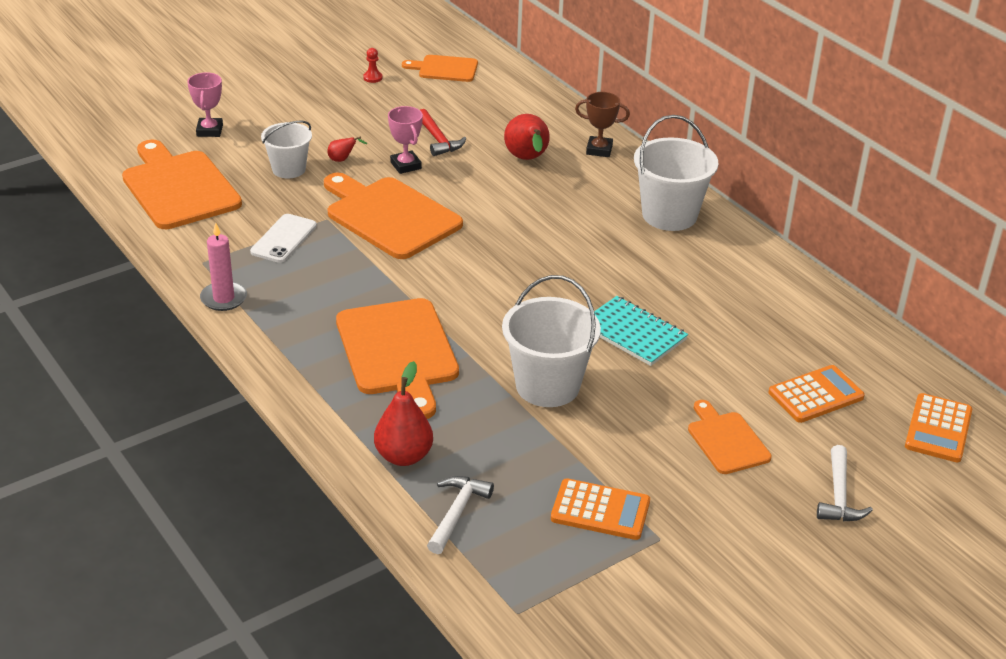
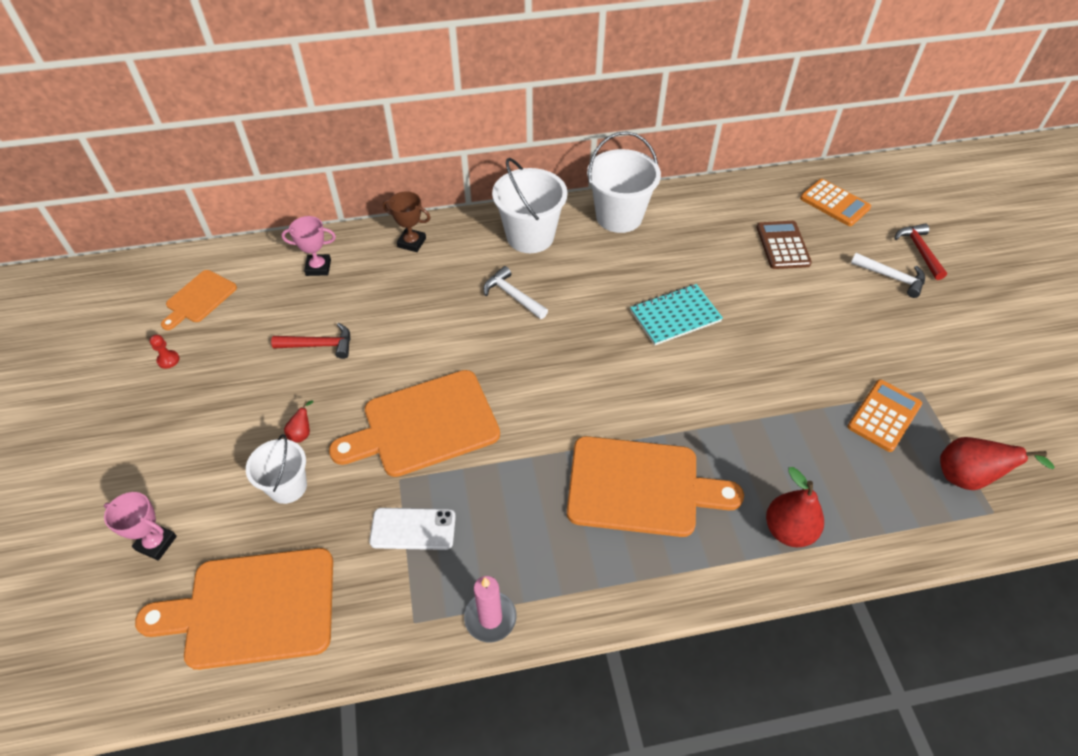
camera: 65 degrees left, 15 degrees up
white phone [250,214,317,263] -> white phone turned 45 degrees counterclockwise [369,508,456,550]
pink trophy [388,106,423,174] -> pink trophy moved to [281,216,336,276]
white hammer [427,476,494,554] -> white hammer moved to [483,266,548,319]
white bucket [502,275,601,407] -> white bucket moved to [587,131,661,233]
red pear [504,114,550,160] -> red pear moved to [940,437,1055,490]
brown trophy [575,92,630,157] -> brown trophy turned 75 degrees clockwise [383,191,431,252]
orange cutting board [688,400,772,474] -> none
orange calculator [768,365,865,423] -> brown calculator [757,221,812,269]
none -> red hammer [894,224,947,280]

